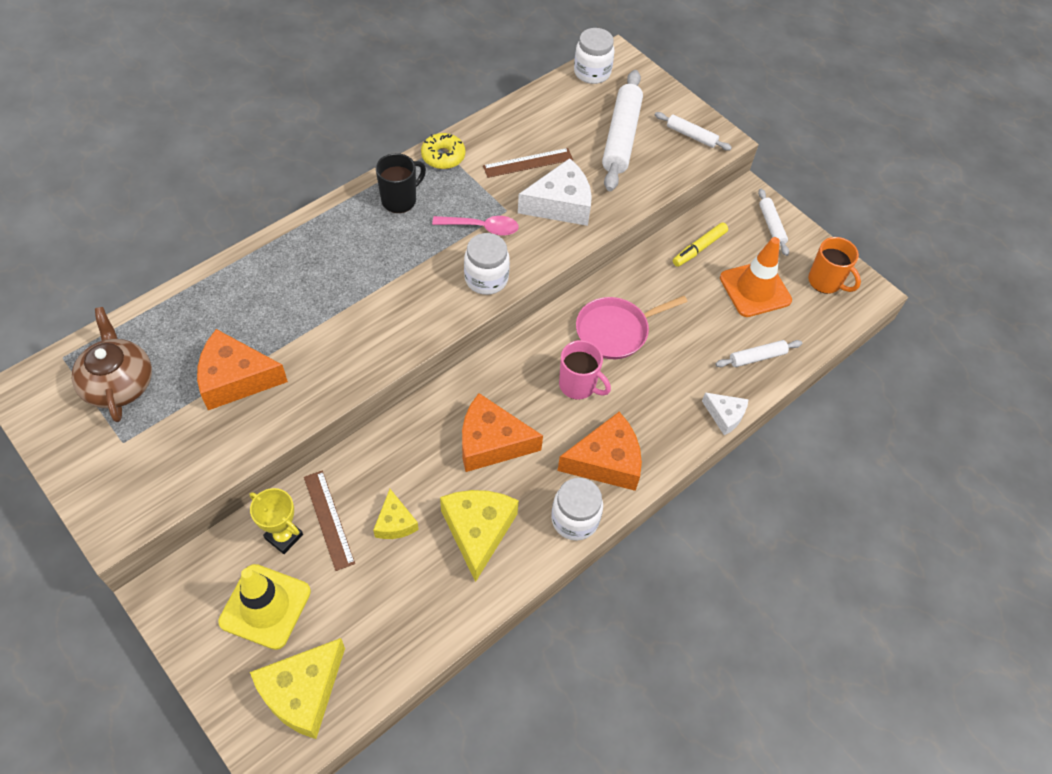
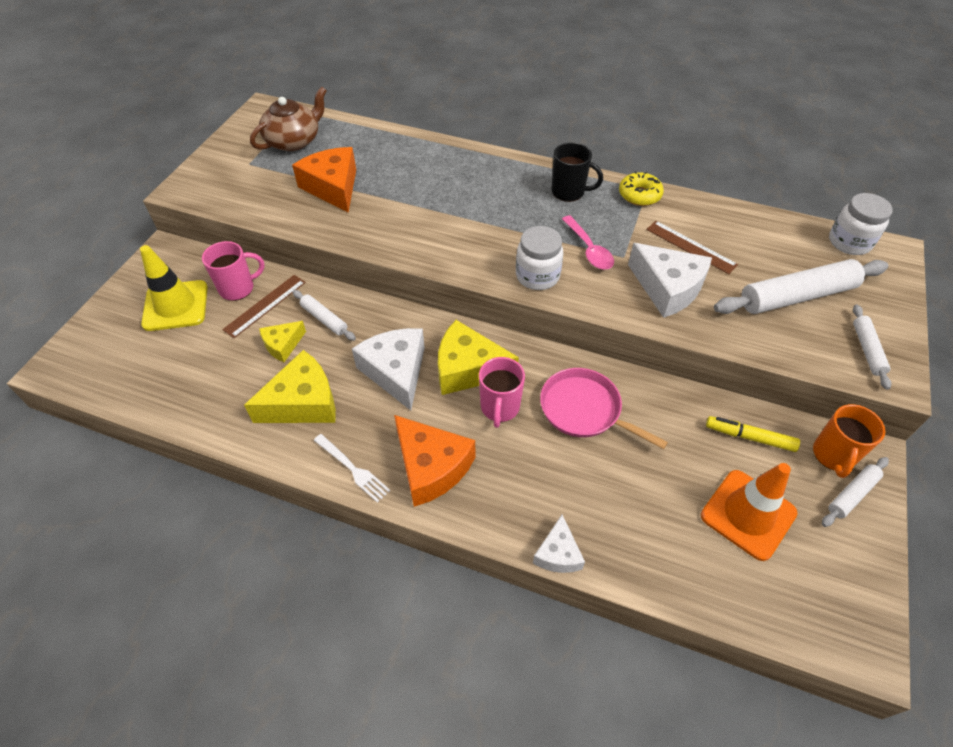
camera: 65 degrees right, 5 degrees down
yellow trophy [249,488,303,554] -> pink mug [202,241,265,301]
yellow cheese [250,638,345,739] -> yellow cheese moved to [438,320,519,395]
orange cheese [462,393,543,472] -> white cheese [352,328,425,410]
white jar [551,478,603,541] -> white fork [314,434,390,503]
white rolling pin [716,340,802,367] -> white rolling pin moved to [293,290,356,341]
orange mug [808,237,861,294] -> orange mug moved to [813,404,885,478]

